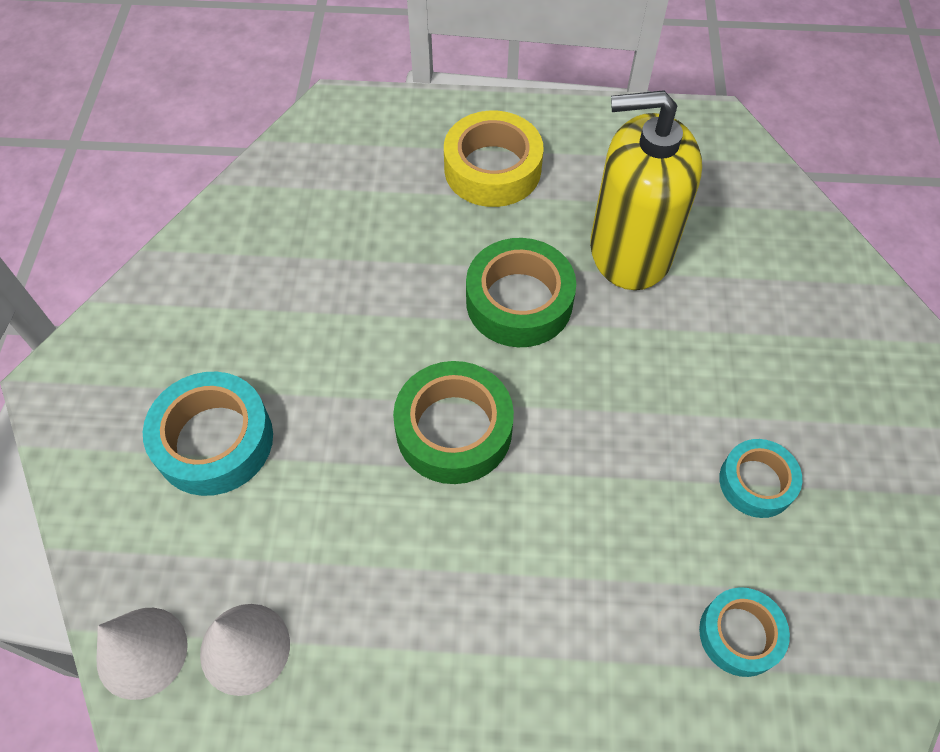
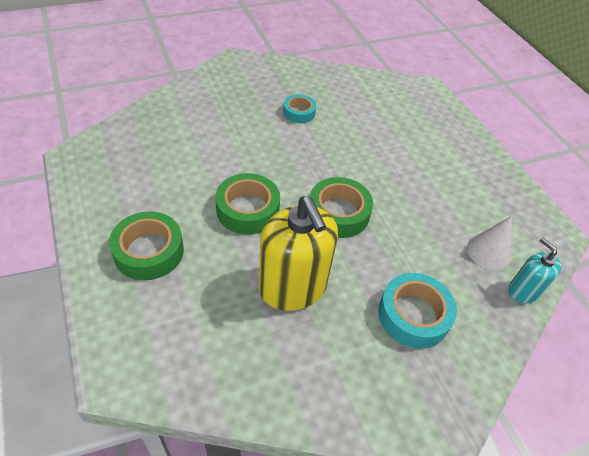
camera: 120 degrees left, 10 degrees down
white cone [96,608,188,700] -> turquoise soap dispenser [509,238,561,303]
yellow tape [444,111,544,207] -> green tape [109,211,184,280]
yellow soap dispenser [590,90,702,290] -> yellow soap dispenser moved to [259,196,338,311]
turquoise tape [699,587,790,677] -> none

